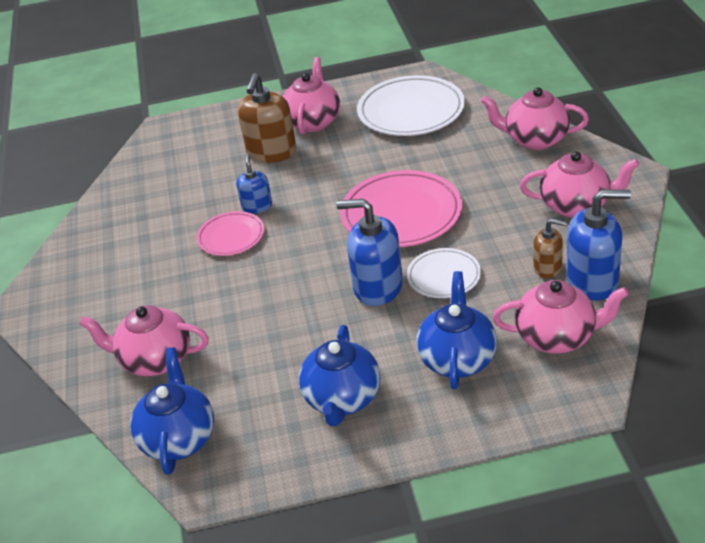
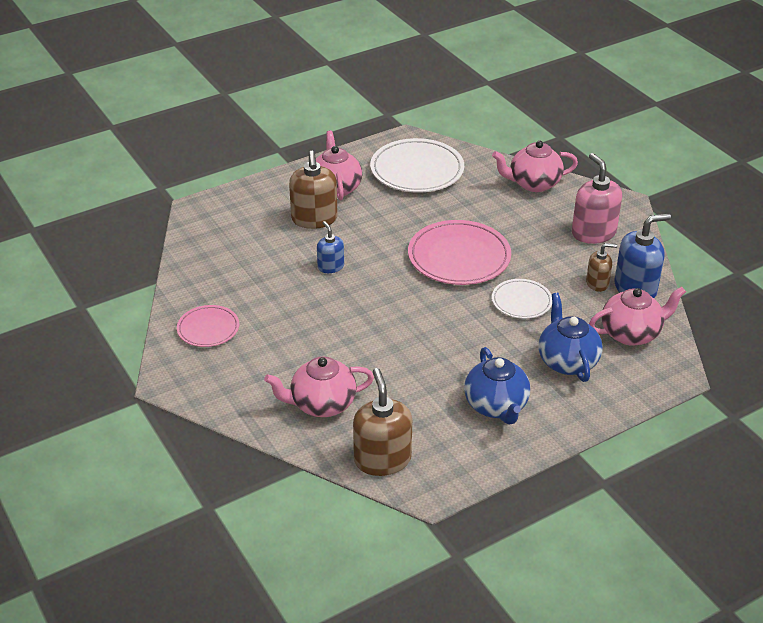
camera: 25 degrees left, 0 degrees up
blue teapot [130,348,214,475] -> brown soap dispenser [353,368,412,476]
pink plate [196,211,264,256] -> pink plate moved to [177,305,239,347]
blue soap dispenser [336,199,403,306] -> none
pink teapot [520,151,640,218] -> pink soap dispenser [572,153,622,244]

